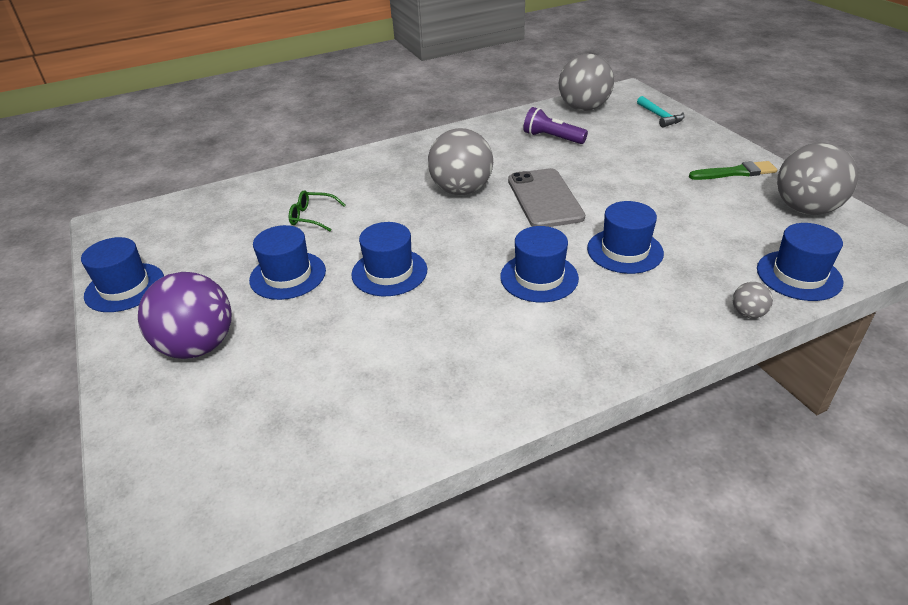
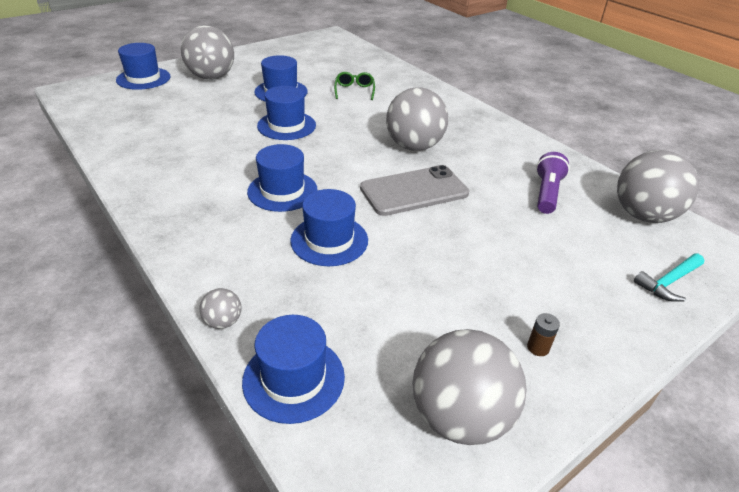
camera: 75 degrees right, 0 degrees up
blue hat [81,237,164,312] -> blue hat moved to [116,43,171,90]
purple ball [138,272,232,359] -> grey ball [181,25,234,80]
green brush [689,161,777,180] -> brown battery [527,313,560,356]

